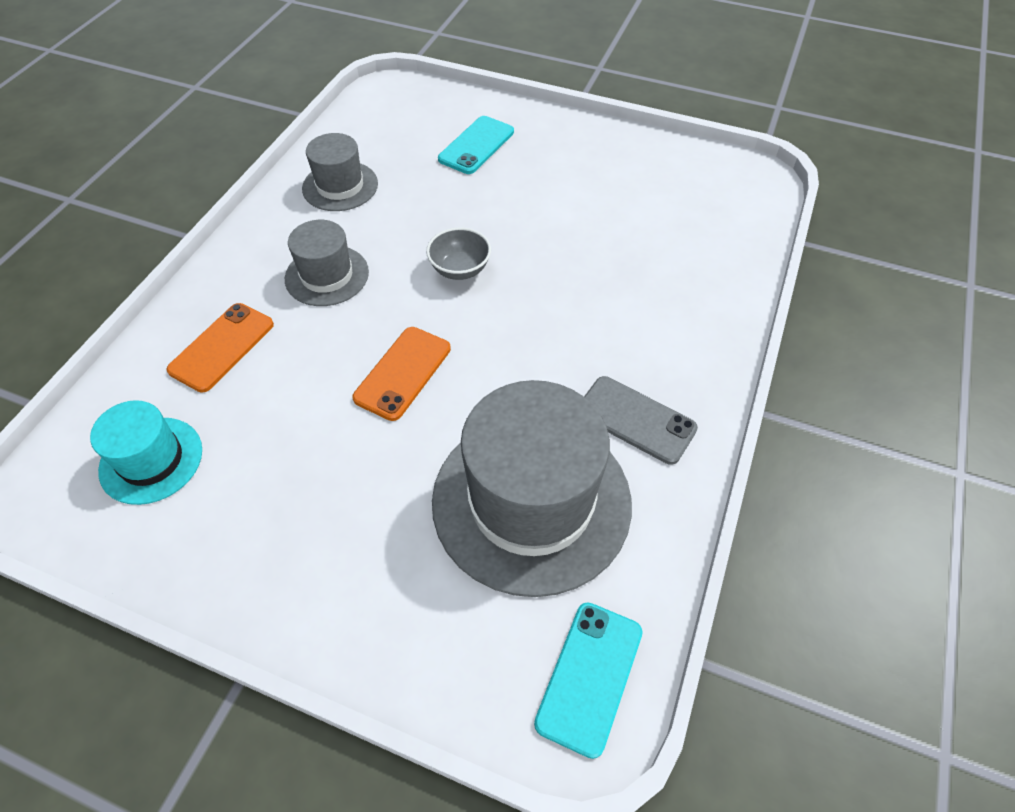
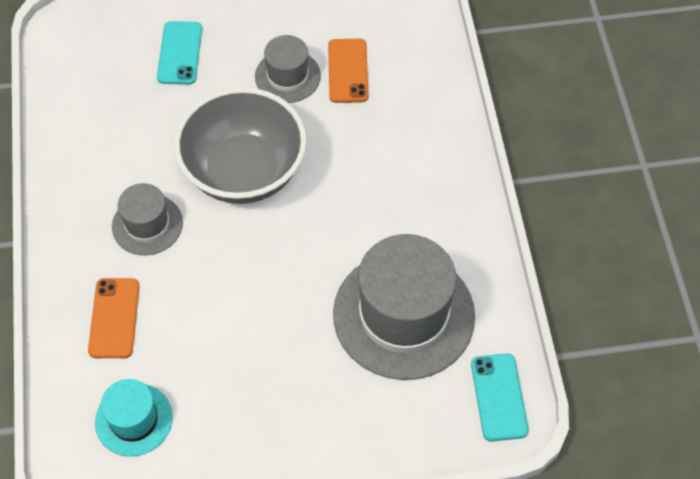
camera: 30 degrees left, 5 degrees up
grey hat [302,133,378,211] -> grey hat moved to [255,35,321,103]
orange phone [352,327,451,421] -> orange phone moved to [328,39,369,103]
grey bowl [426,227,491,280] -> grey bowl [174,87,307,204], size x2.43
grey phone [584,376,698,465] -> none

